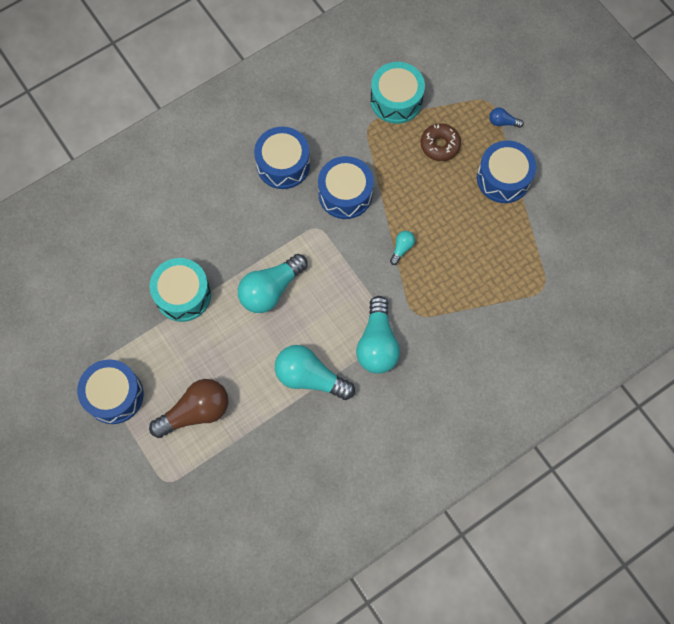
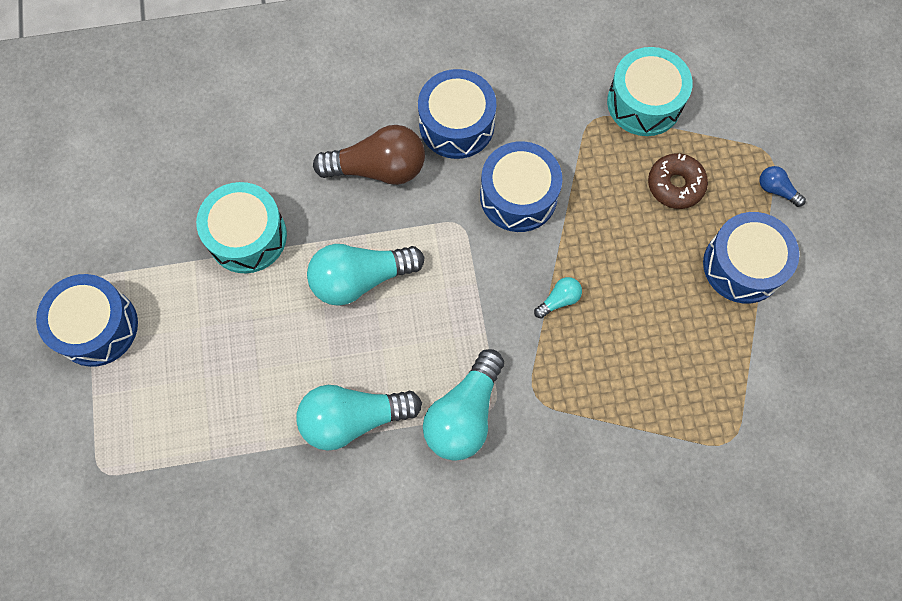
camera: 25 degrees right, 0 degrees up
brown light bulb [149,379,229,438] -> brown light bulb moved to [313,125,425,185]
turquoise light bulb [275,345,355,400] -> turquoise light bulb turned 60 degrees counterclockwise [296,385,422,451]

